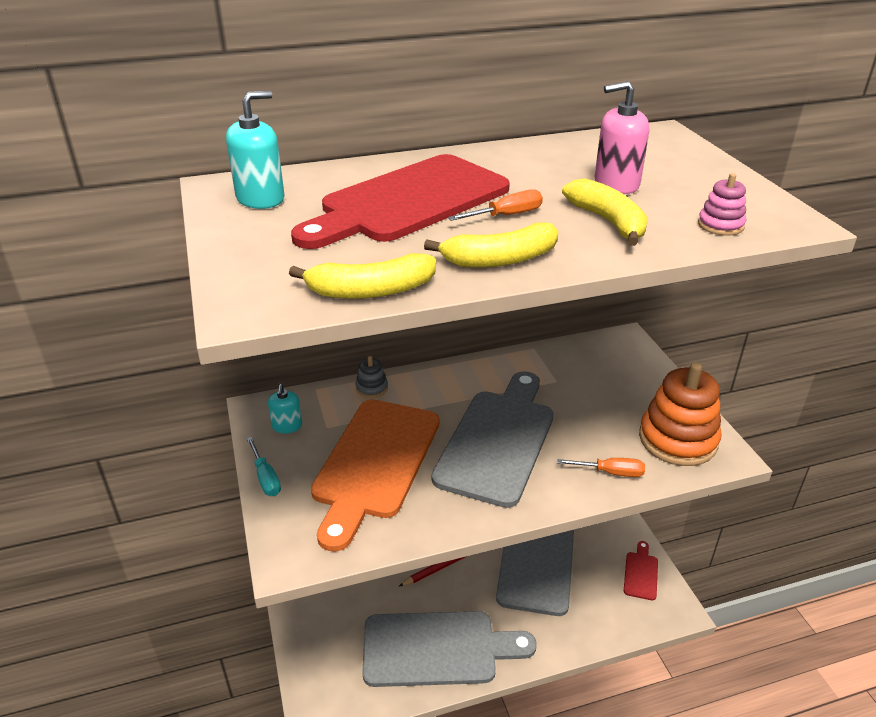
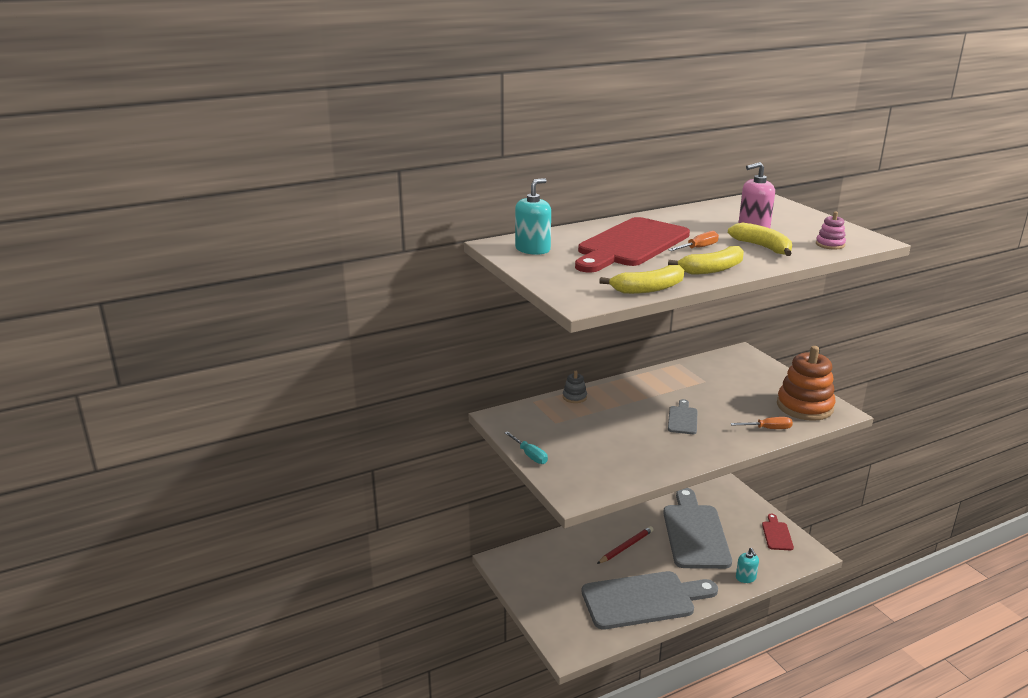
camera: 10 degrees left, 10 degrees down
turquoise soap dispenser [268,384,302,434] -> turquoise soap dispenser moved to [736,548,759,583]
orange cutting board [311,399,439,552] -> none
grey cutting board [432,371,554,508] -> grey cutting board [668,399,698,434], size x0.45

